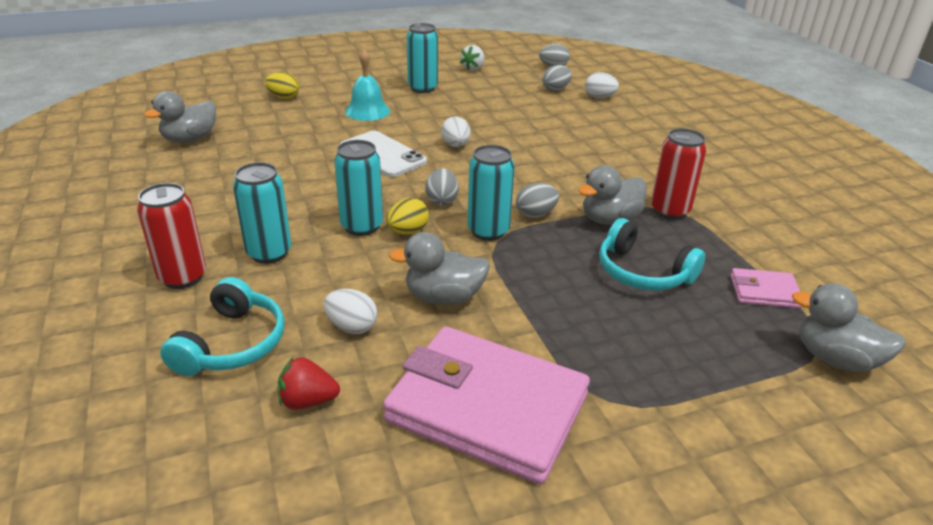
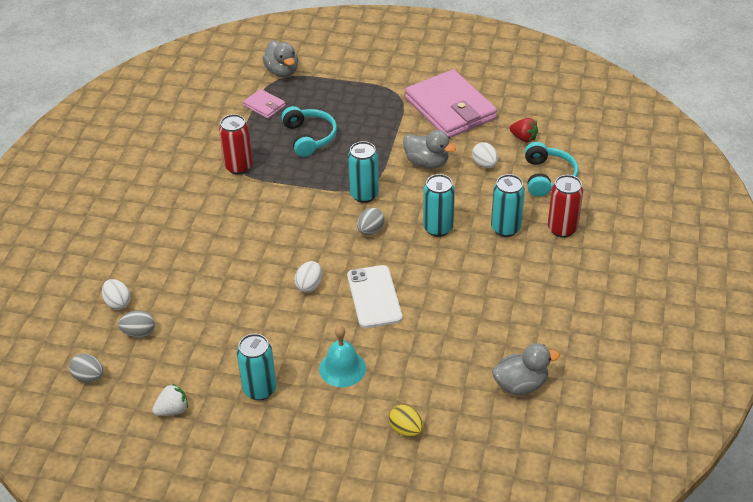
camera: 145 degrees left, 10 degrees up
turquoise headphones [160,277,285,376] -> turquoise headphones turned 135 degrees clockwise [525,142,579,197]
yellow egg [387,198,429,235] -> none
grey egg [516,183,559,218] -> none
grey duck [578,165,647,225] -> none

